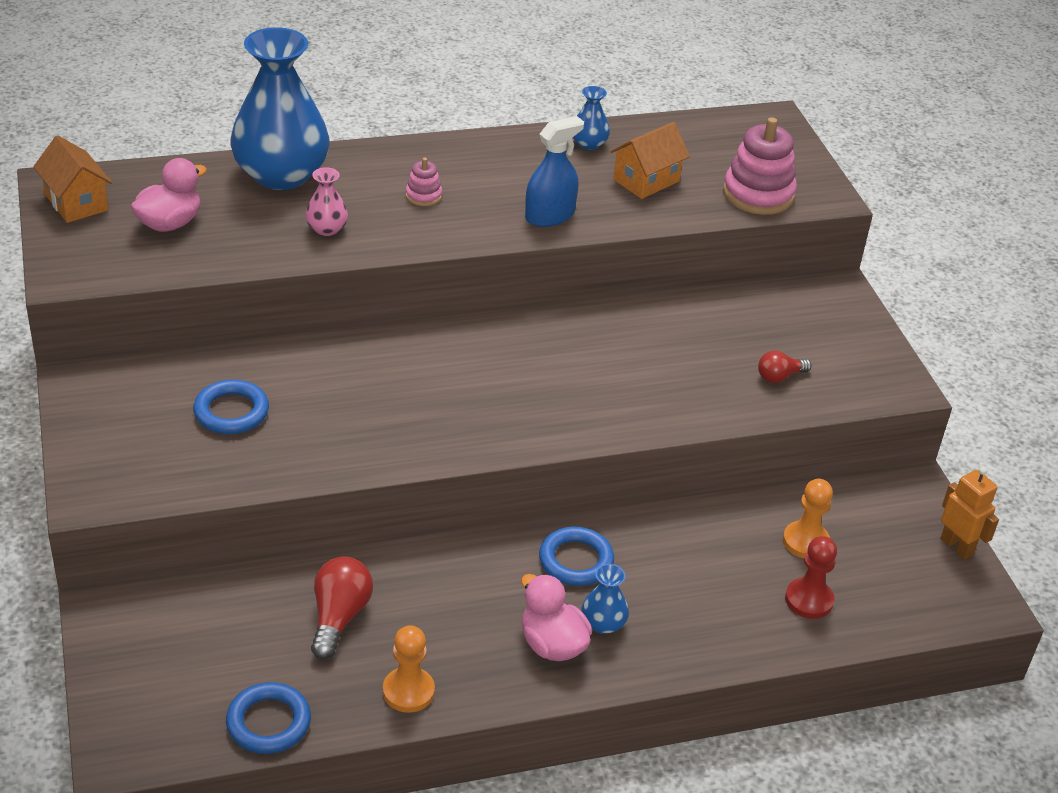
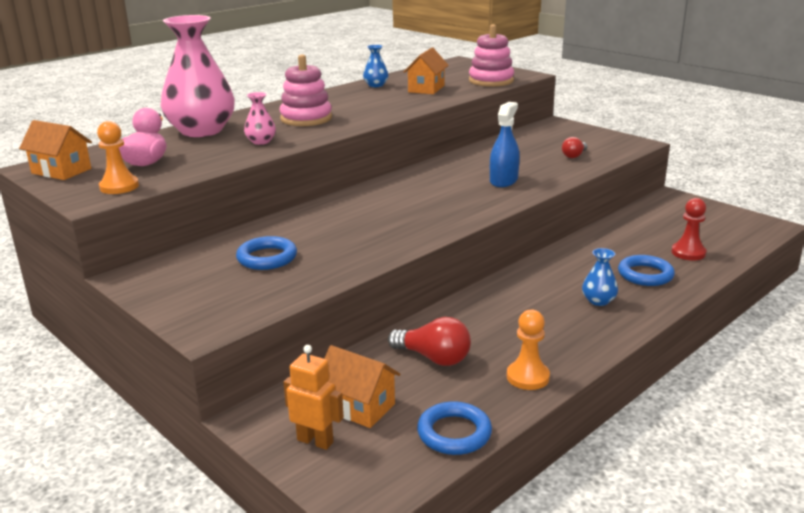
camera: 25 degrees left, 15 degrees down
blue vase [230,27,330,190] -> pink vase [161,15,235,137]
red light bulb [311,557,373,660] -> red light bulb turned 135 degrees clockwise [388,317,471,366]
pink stacking toy [406,158,442,206] -> pink stacking toy [279,55,332,126], size x2.01
pink duck [521,574,592,661] -> none
blue spray bottle [525,116,584,227] -> blue spray bottle moved to [490,102,520,187]
blue ring [539,527,614,586] -> blue ring moved to [618,255,675,286]
orange pawn [783,479,833,558] -> orange pawn moved to [97,121,139,194]
orange robot [940,467,999,560] -> orange robot moved to [283,345,344,450]
none -> orange house [324,345,401,428]

